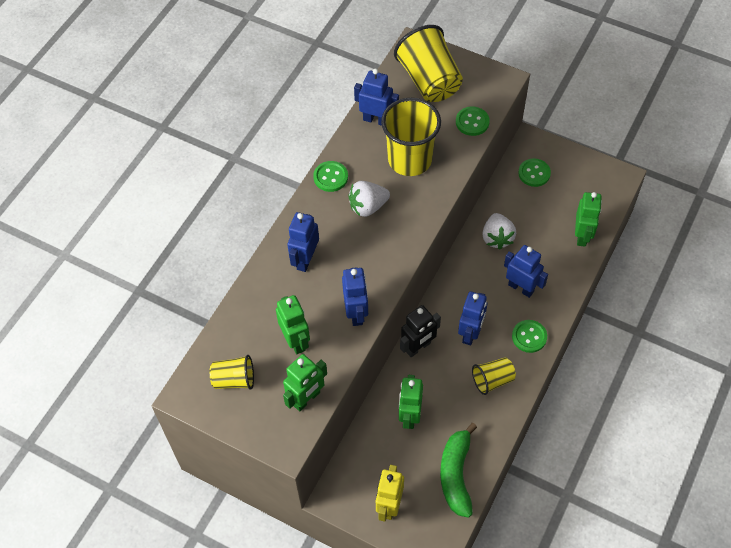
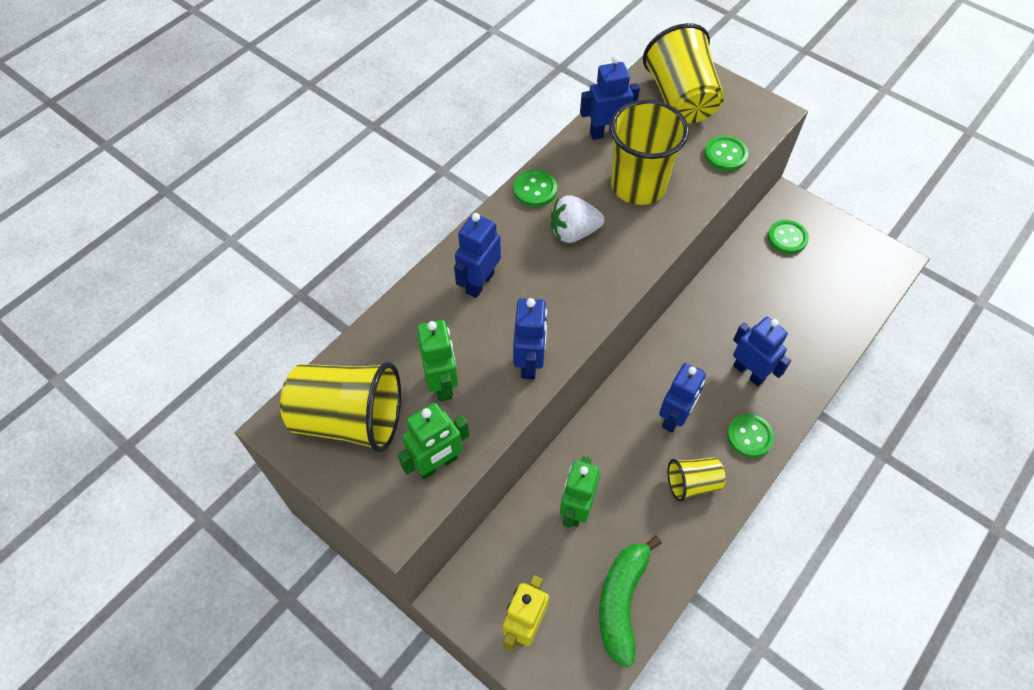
camera: 10 degrees right, 0 degrees up
yellow cup [210,355,254,390] -> yellow cup [280,362,401,452], size x1.85
blue robot [354,68,399,126] -> blue robot turned 45 degrees counterclockwise [580,56,640,140]
black robot [400,305,441,357] -> none
white strawberry [482,213,516,250] -> none
green robot [575,192,602,247] -> none

